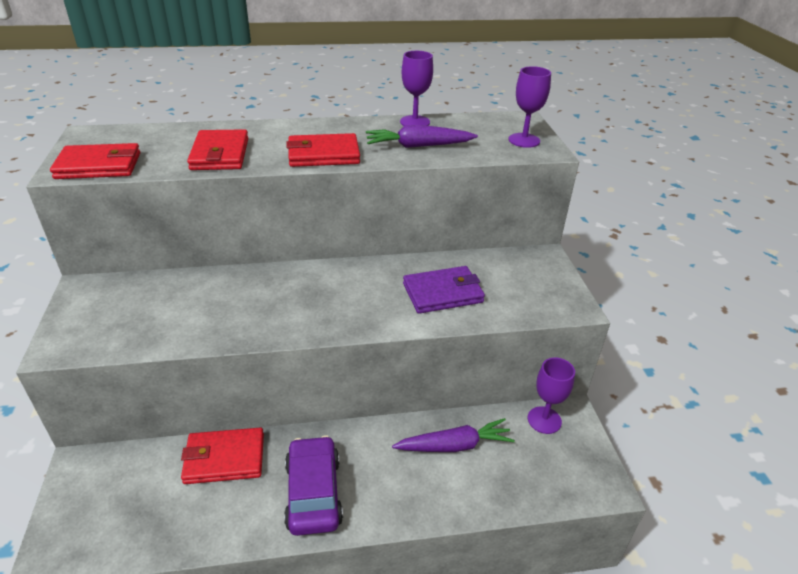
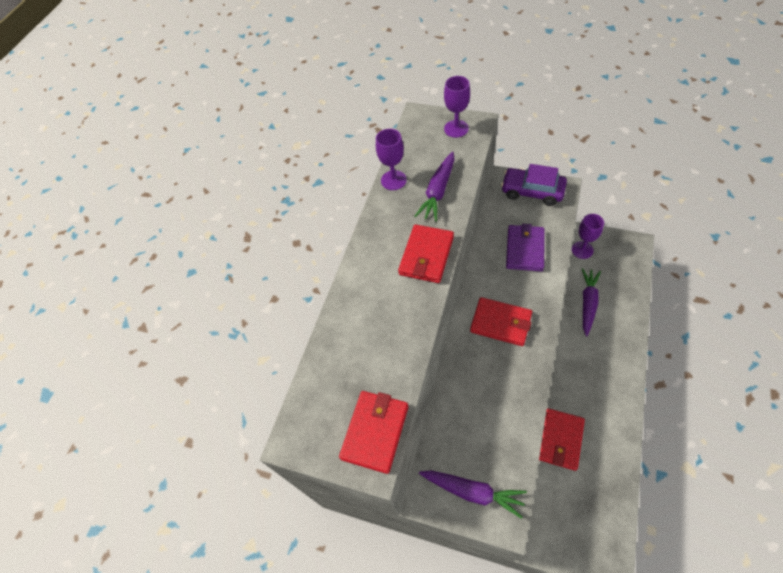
camera: 55 degrees left, 20 degrees up
red wallet [187,129,248,170] -> red wallet moved to [470,297,532,346]
purple car [284,435,343,536] -> purple car moved to [501,164,567,206]
none -> purple carrot [419,470,527,519]

